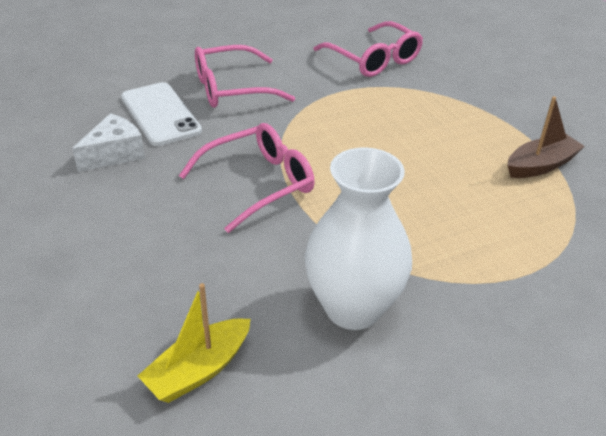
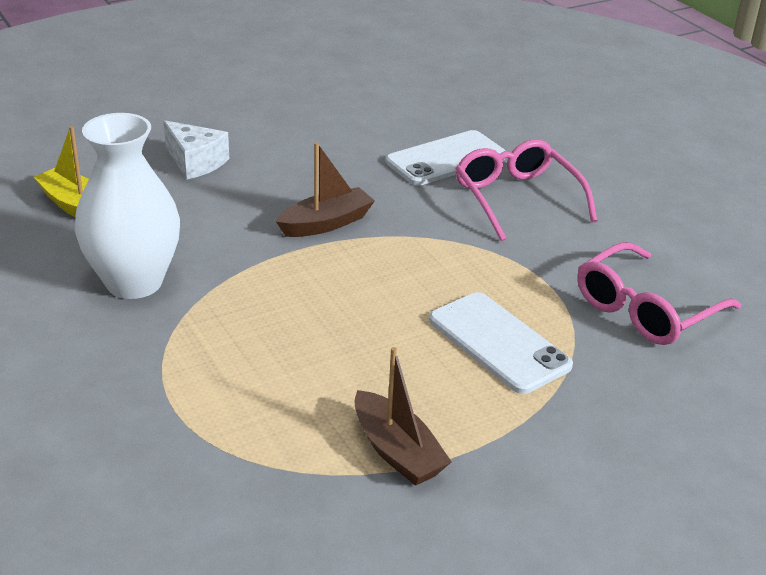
camera: 85 degrees right, 5 degrees down
white cheese [72,113,145,172] -> white cheese moved to [163,120,229,179]
pink glasses [179,123,315,233] -> brown boat [276,142,375,237]
none -> white phone [429,292,573,394]

